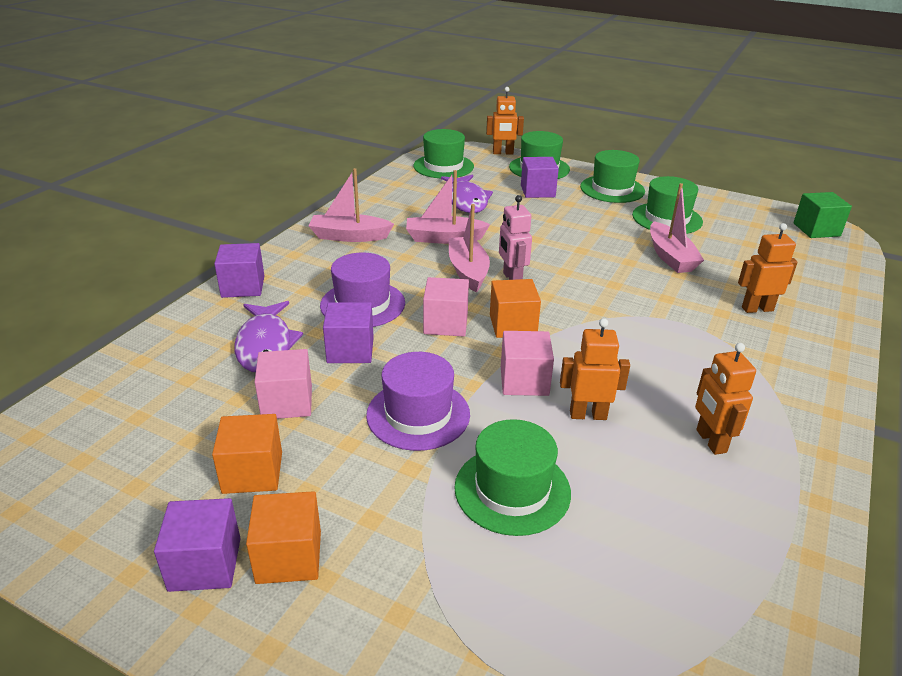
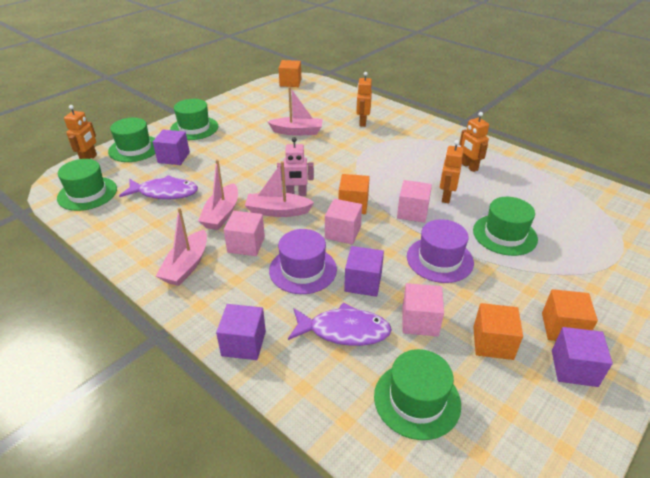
camera: 75 degrees left, 5 degrees up
green hat [632,176,703,234] -> green hat moved to [374,349,461,440]
orange robot [695,343,756,455] -> orange robot turned 60 degrees clockwise [459,112,489,172]
green cube [793,192,852,238] -> orange cube [279,60,301,87]
none -> pink cube [224,211,265,256]

